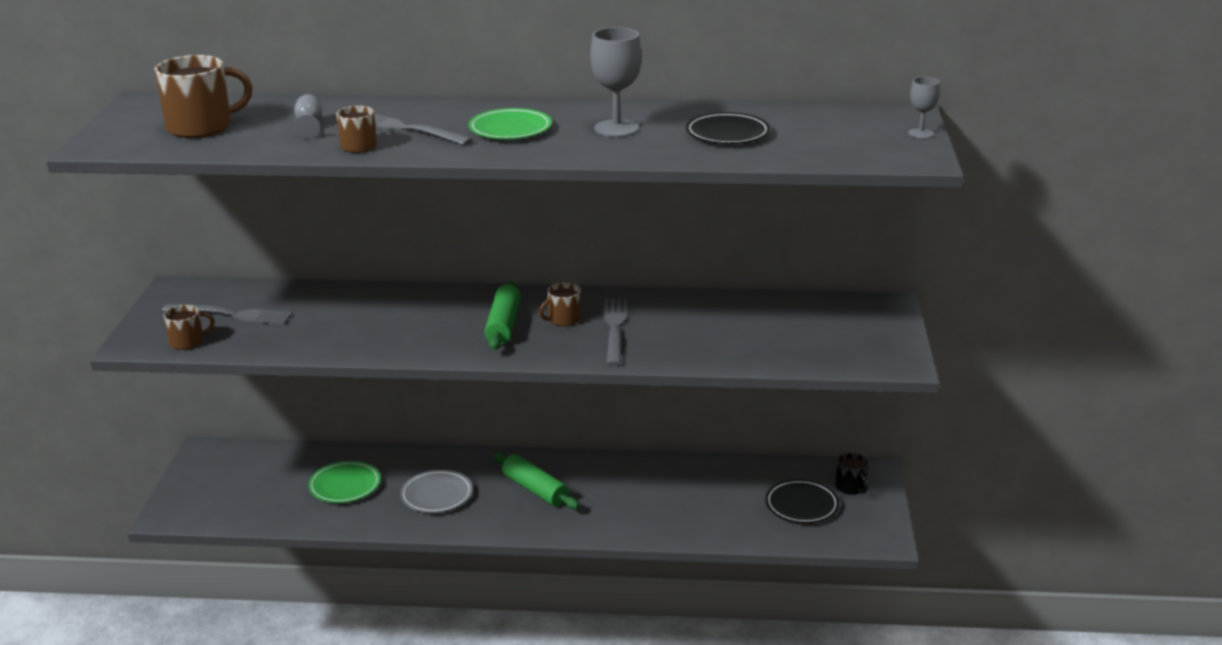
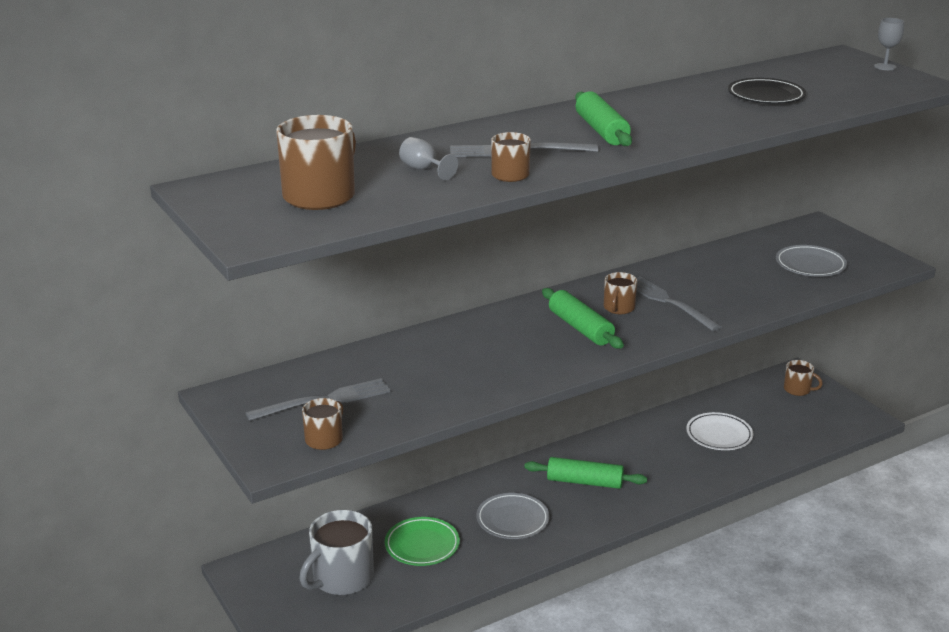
camera: 35 degrees left, 0 degrees up
green plate [469,108,552,139] -> green rolling pin [575,91,632,146]
grey goblet [591,27,642,137] -> none
black plate [765,479,839,524] -> none
black mug [835,453,869,495] -> brown mug [784,360,823,396]
none -> grey mug [299,510,374,595]
none -> white plate [686,412,753,450]
none -> grey plate [776,245,847,277]

